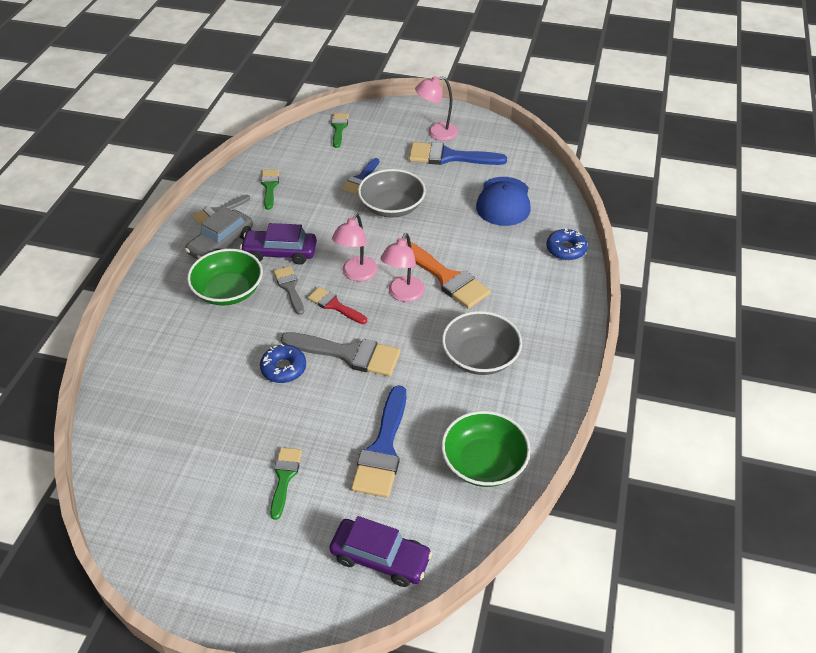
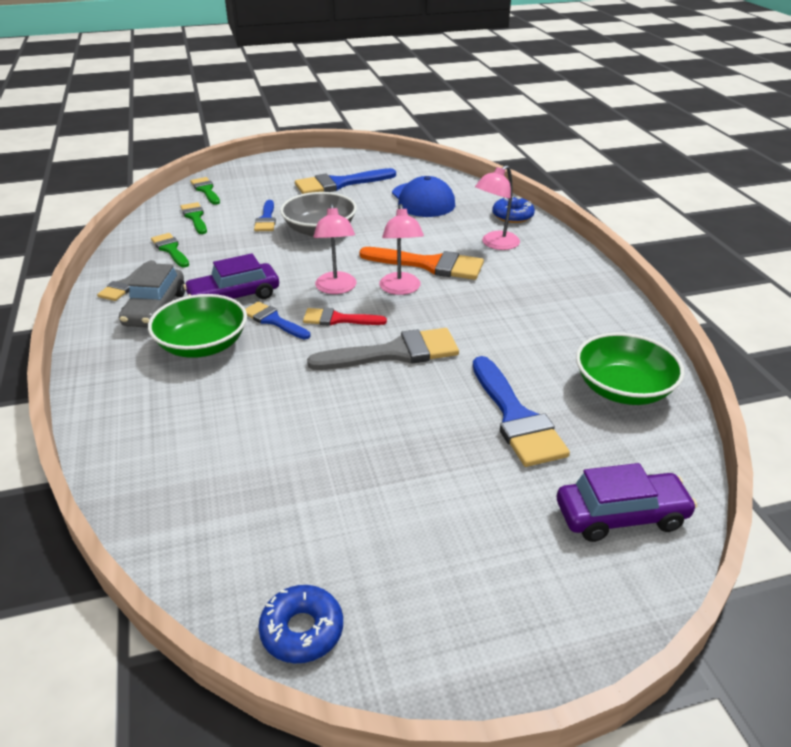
camera: 30 degrees left, 10 degrees down
blue donut [260,344,306,383] -> blue donut moved to [258,585,343,663]
green brush [270,447,302,520] -> green brush moved to [181,202,207,234]
grey brush [273,266,304,315] -> blue brush [245,302,310,339]
pink lamp [415,76,458,141] -> pink lamp moved to [475,165,520,250]
grey bowl [442,311,522,375] -> none

